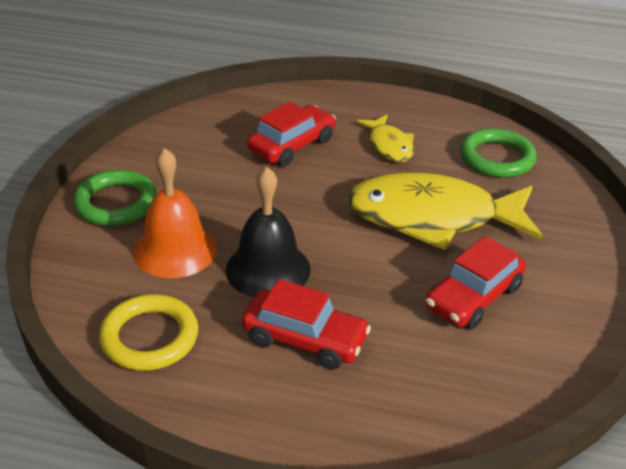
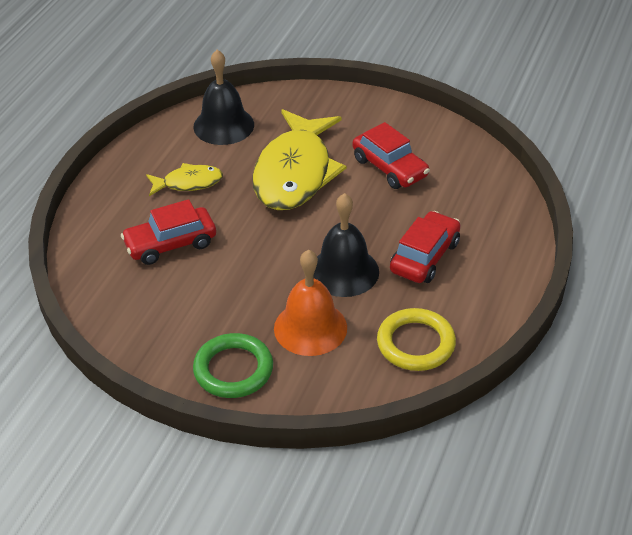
camera: 80 degrees left, 5 degrees up
red car [247,102,336,166] -> red car turned 75 degrees counterclockwise [121,199,216,265]
green ring [460,128,537,178] -> black bell [193,50,254,145]

